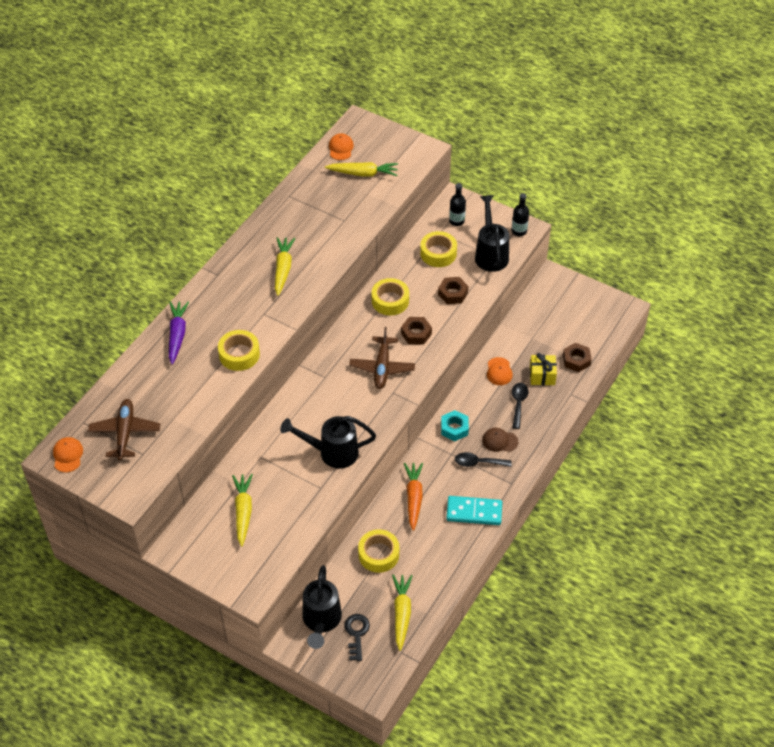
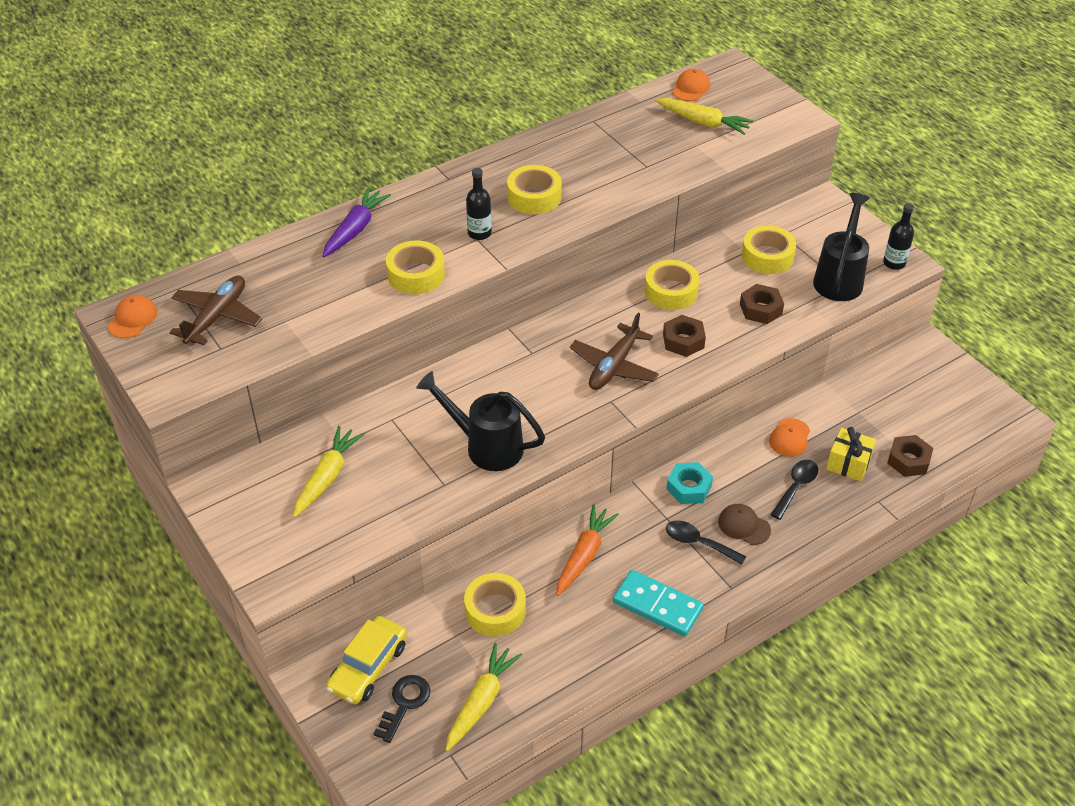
camera: 25 degrees right, 5 degrees down
yellow carrot [275,237,295,296] -> yellow tape [507,165,562,214]
black watering can [302,565,342,649] -> yellow car [326,616,407,705]
black bottle [449,183,466,226] -> black bottle moved to [466,168,492,240]

